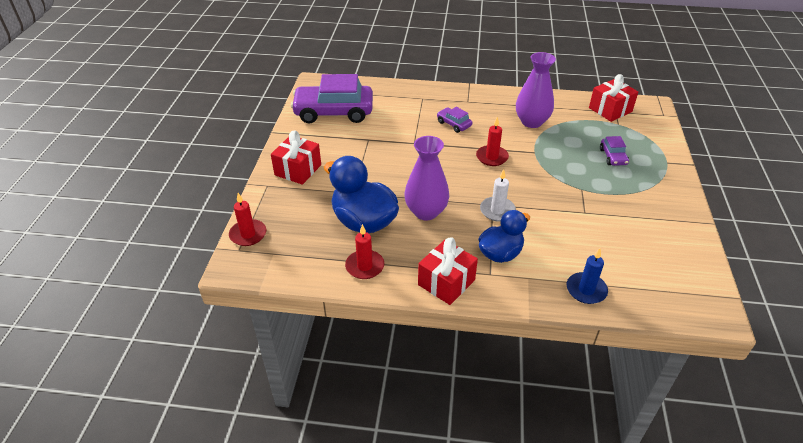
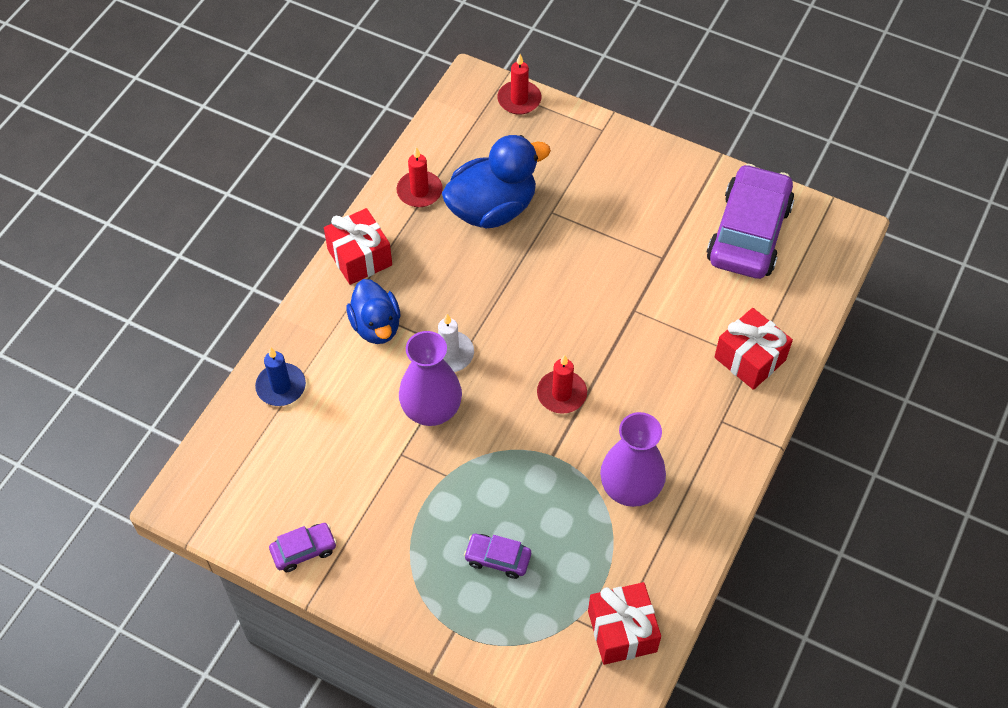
camera: 110 degrees right, 15 degrees up
red gift [271,131,321,185] -> red gift moved to [714,308,793,390]
purple vase [404,136,449,220] -> purple vase moved to [399,331,462,426]
purple car [437,107,472,133] -> purple car moved to [269,523,337,572]

